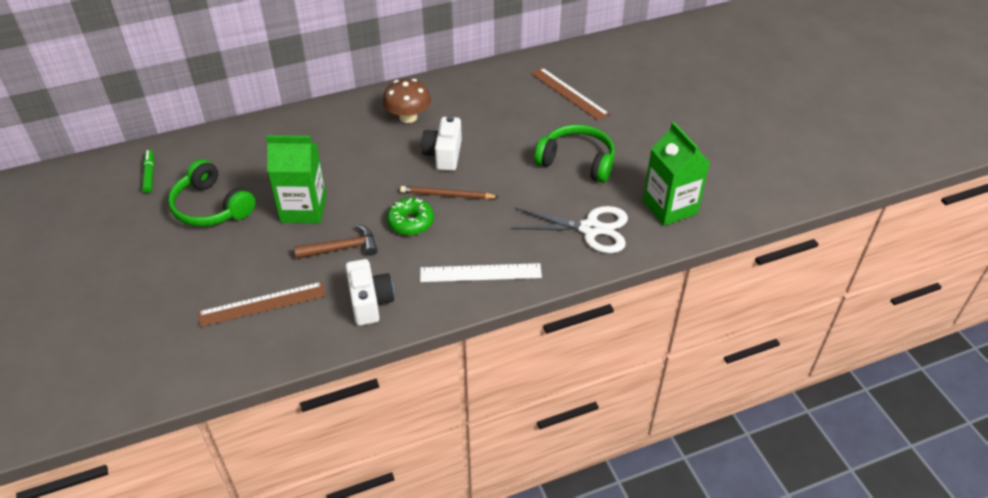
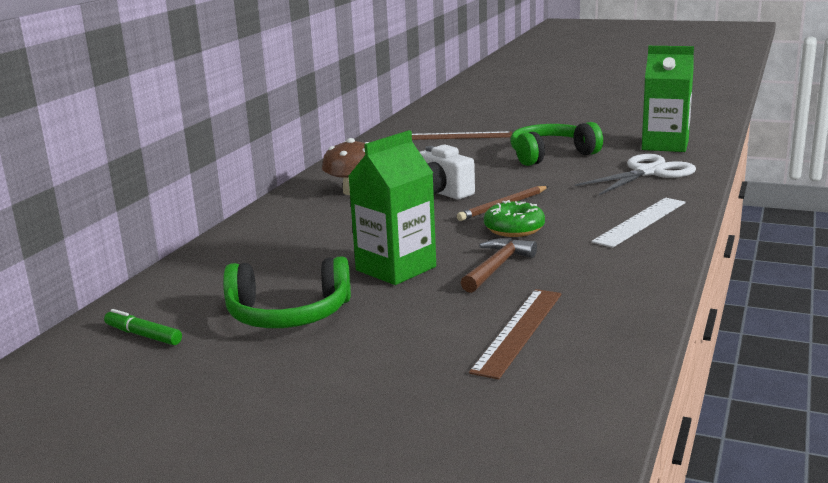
camera: 45 degrees left, 25 degrees down
white camera [346,259,394,326] -> none

